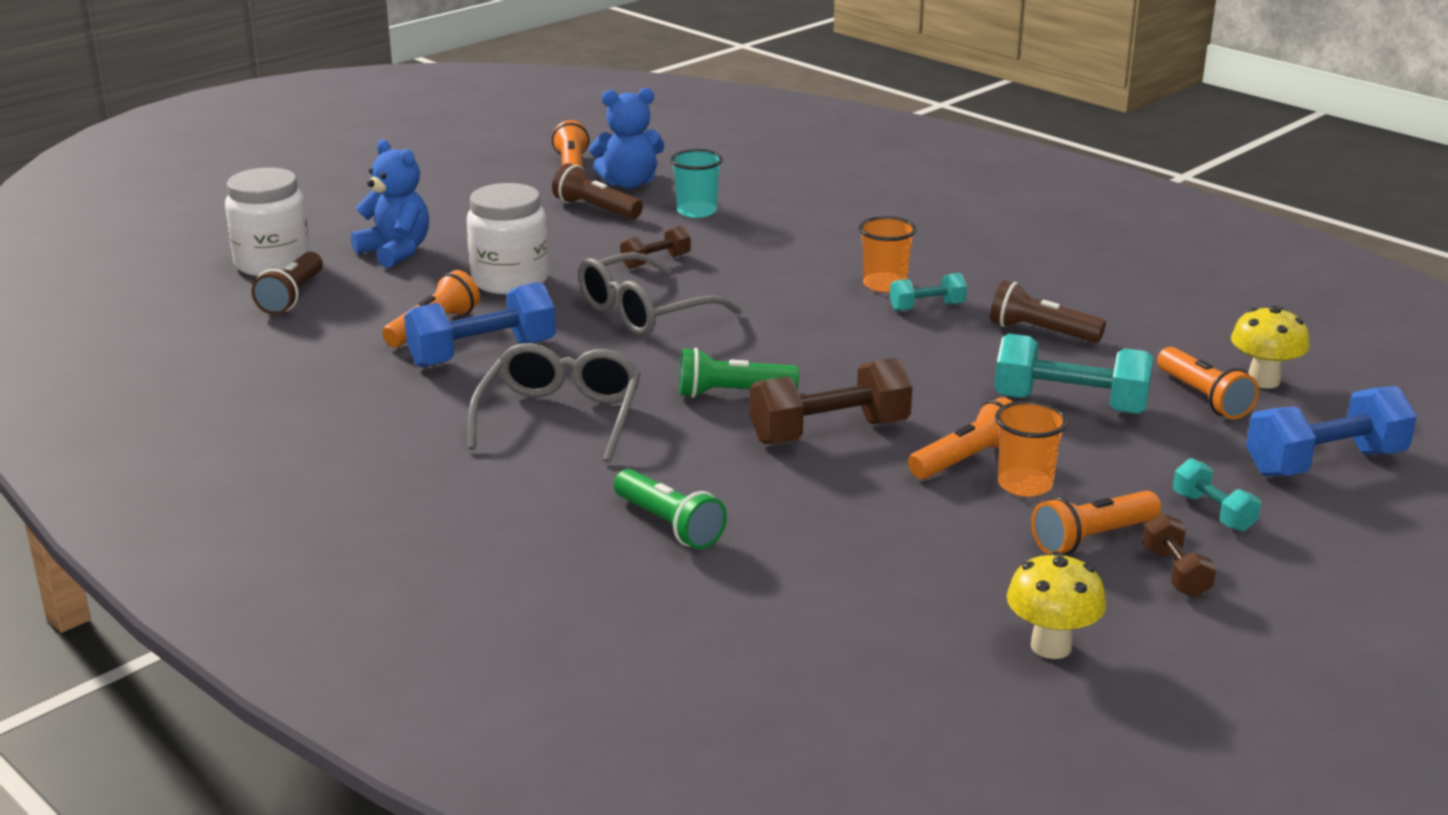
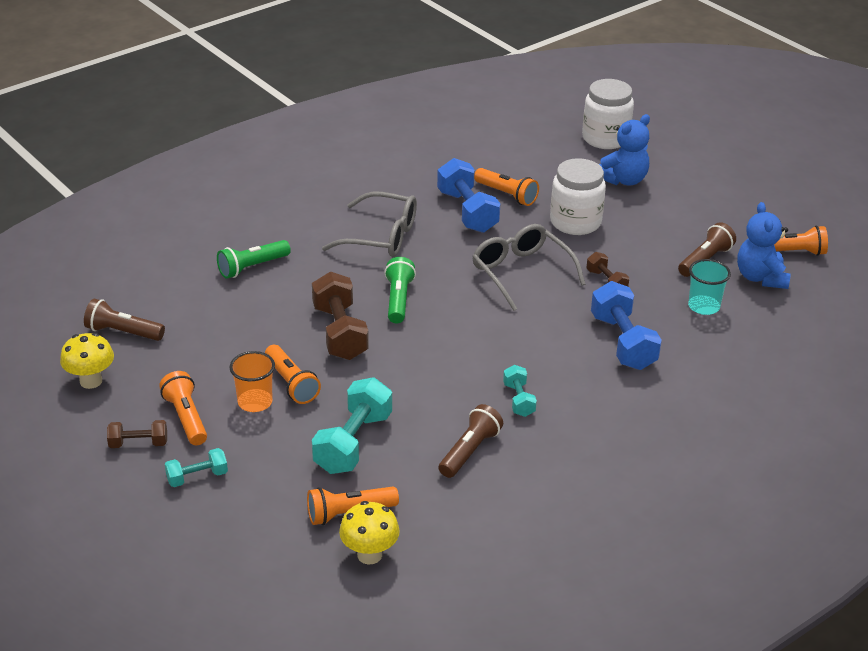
camera: 95 degrees right, 10 degrees up
brown flashlight [252,252,323,315] -> brown flashlight moved to [84,299,165,341]
orange cup [859,216,916,292] -> none
blue dumbbell [1246,386,1417,476] -> blue dumbbell moved to [591,281,662,370]

